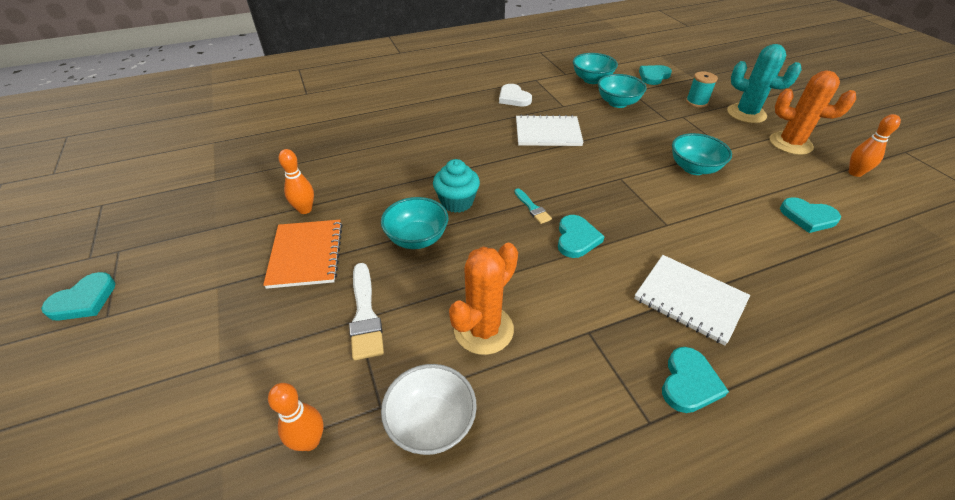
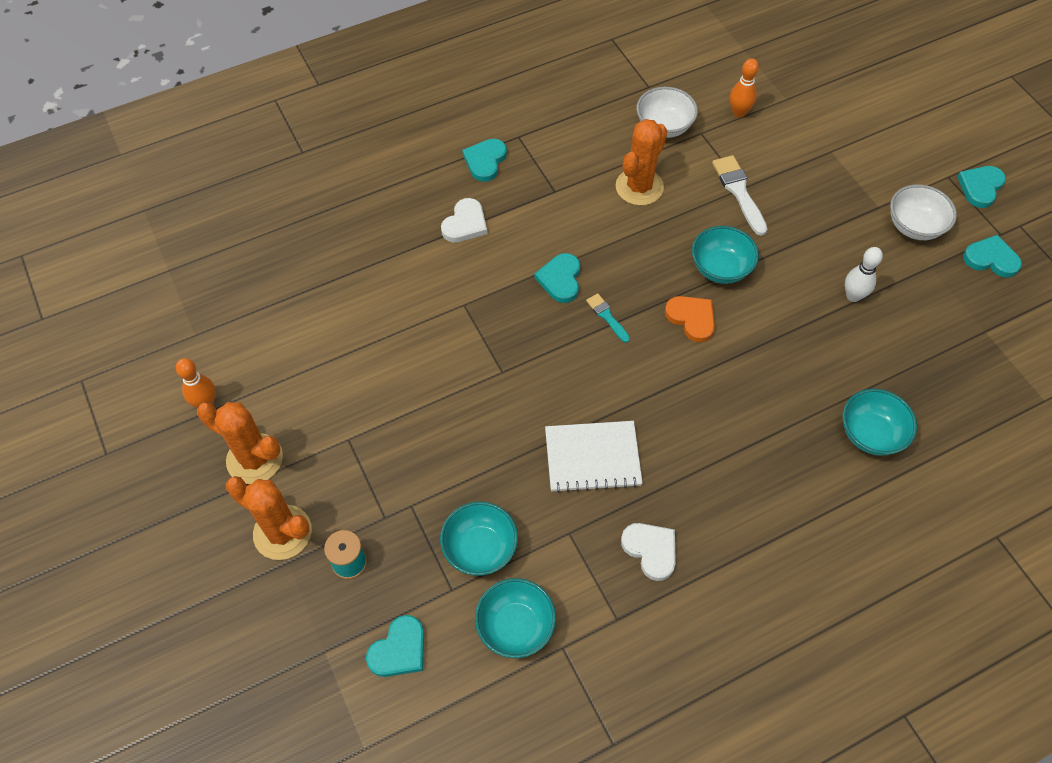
camera: 175 degrees right, 15 degrees up
orange notebook [263,220,343,289] -> none
orange bowling pin [279,149,314,214] -> white bowling pin [845,247,883,302]
turquoise cupcake [433,159,480,213] -> orange heart [665,296,715,342]
white notebook [634,255,750,345] -> white heart [441,198,487,243]
turquoise bowl [672,133,732,175] -> turquoise bowl moved to [842,389,917,456]
turquoise cactus [727,44,802,123] -> orange cactus [226,476,312,560]
turquoise heart [780,197,841,233] -> turquoise heart moved to [963,235,1022,277]
none -> white bowl [890,185,957,240]

